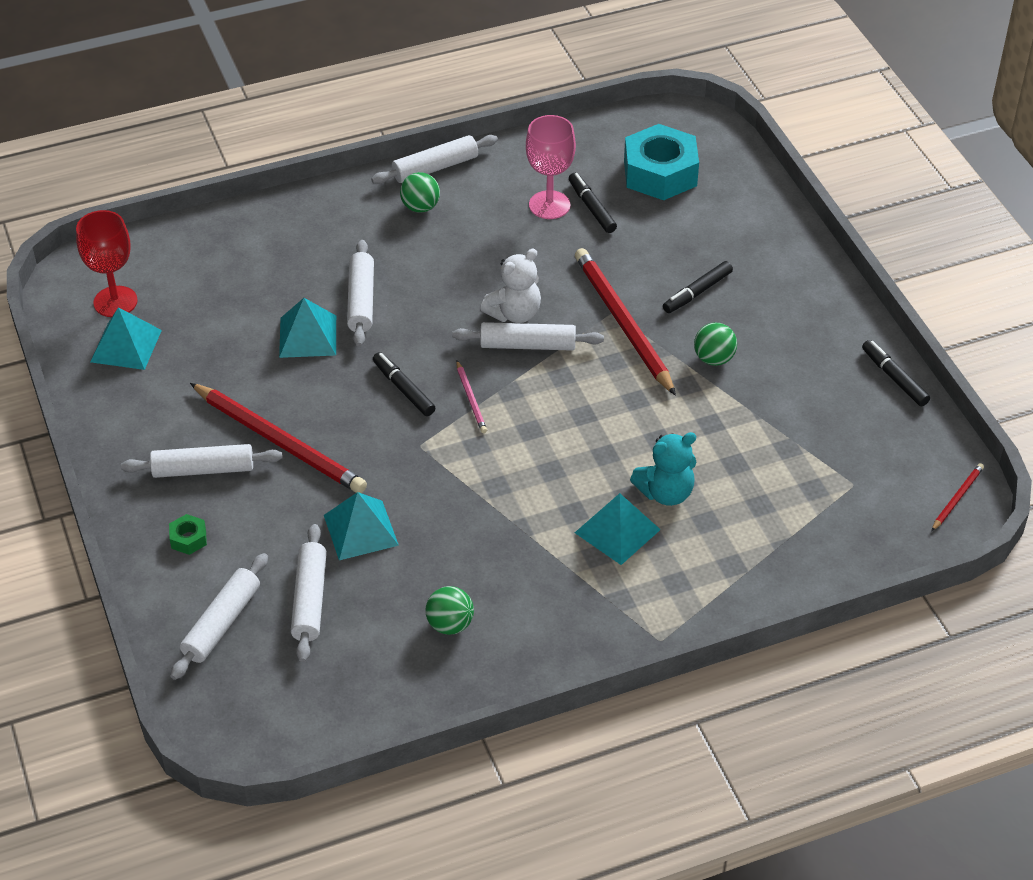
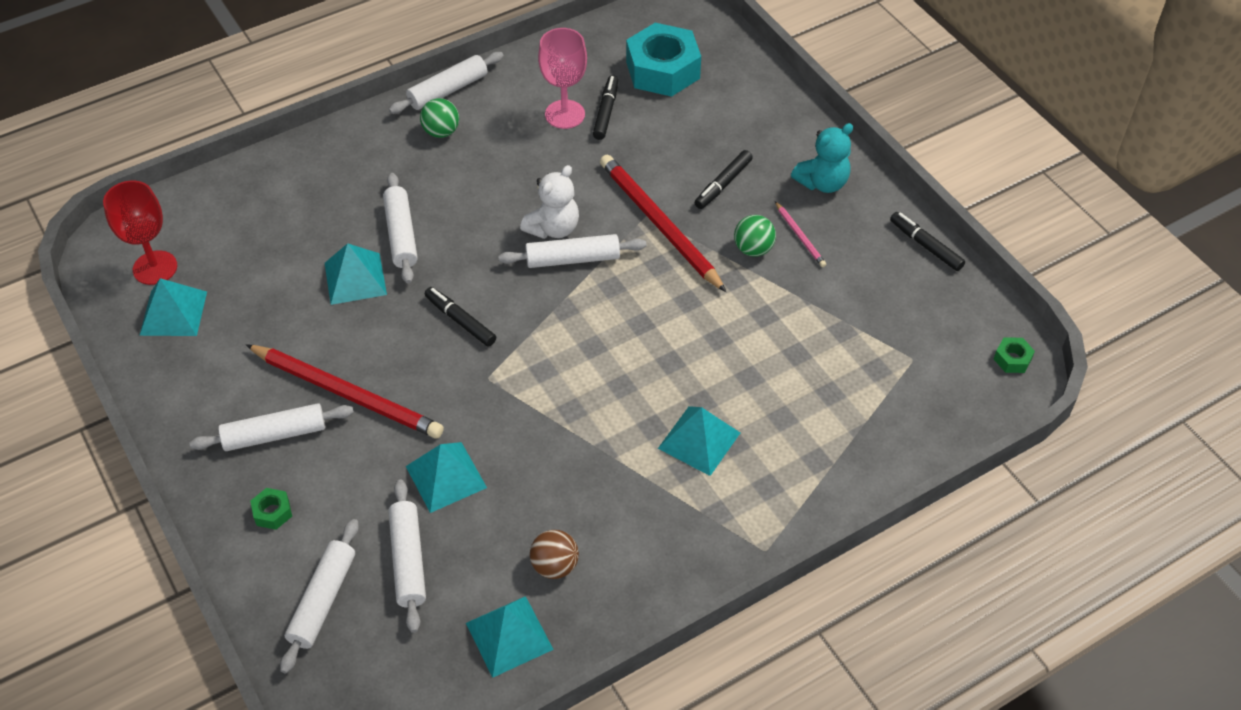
camera: 10 degrees left, 5 degrees up
green ball [425,586,474,635] -> brown ball [530,530,579,579]
pink pencil [456,361,487,433] -> pink pencil moved to [775,201,826,267]
black marker [569,173,617,233] -> black marker turned 45 degrees clockwise [593,75,618,140]
turquoise teddy bear [630,432,697,506] -> turquoise teddy bear moved to [791,123,853,193]
red pencil [932,463,984,531] -> green nut [994,337,1035,373]
none -> turquoise pyramid [466,596,554,678]

